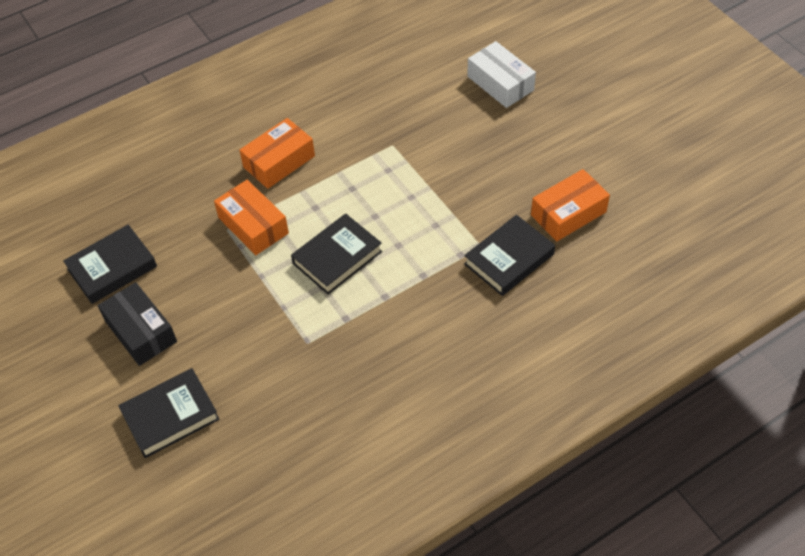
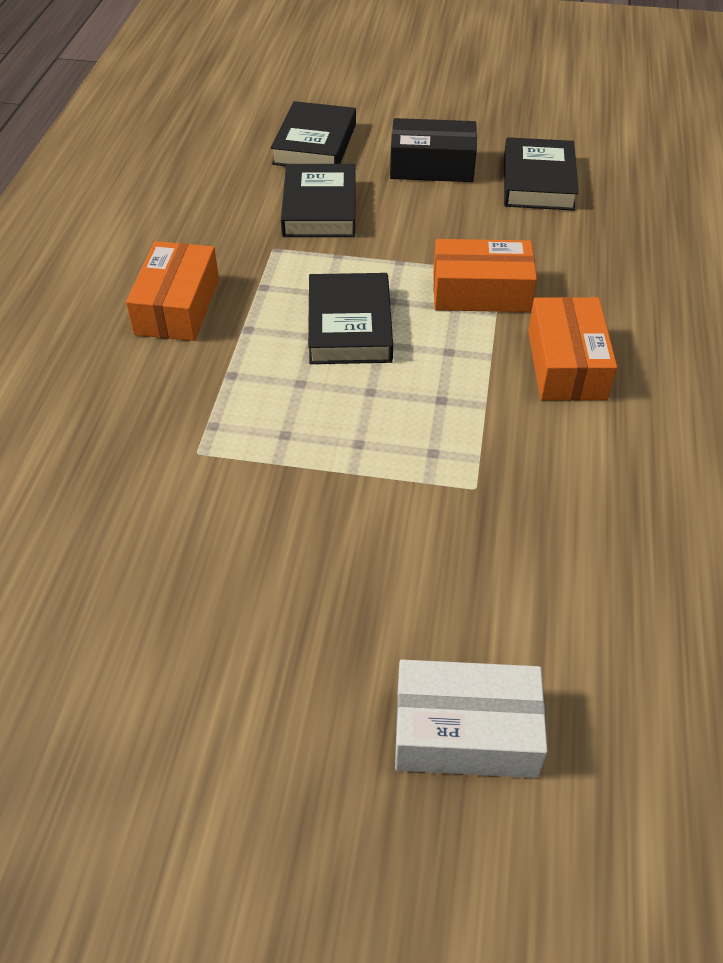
camera: 130 degrees right, 5 degrees down
black book [464,215,555,296] -> black book moved to [281,164,356,237]
orange box [531,169,610,241] -> orange box moved to [126,241,219,341]

